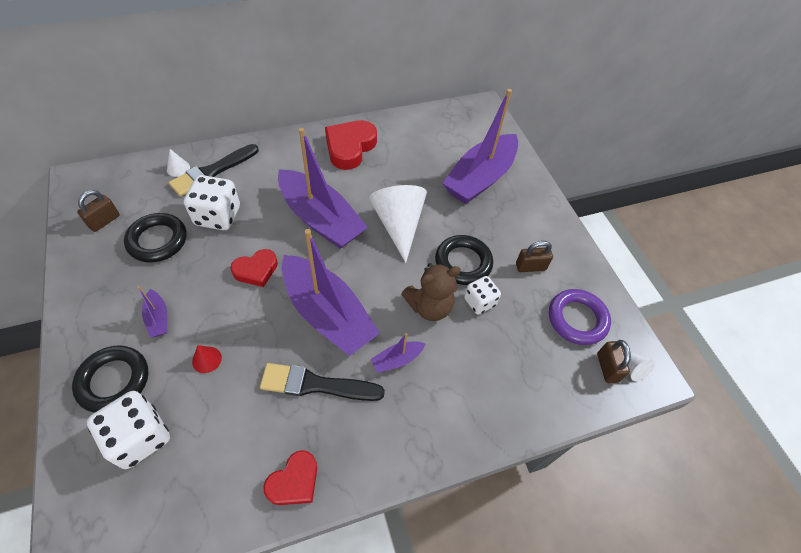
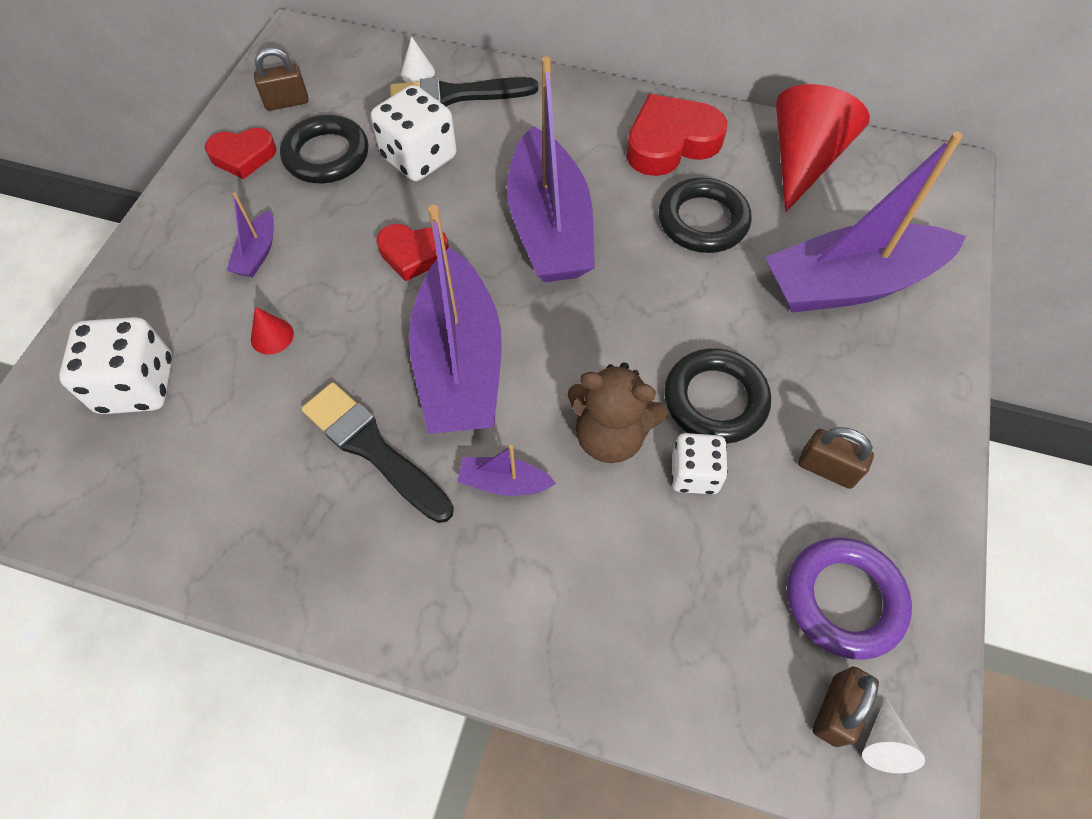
camera: 40 degrees right, 5 degrees up
black ring [72,345,149,413] -> black ring moved to [659,177,752,253]
red heart [263,450,317,505] -> red heart moved to [205,128,277,179]
white cone [369,185,427,263] -> none
none -> red cone [776,84,870,212]

